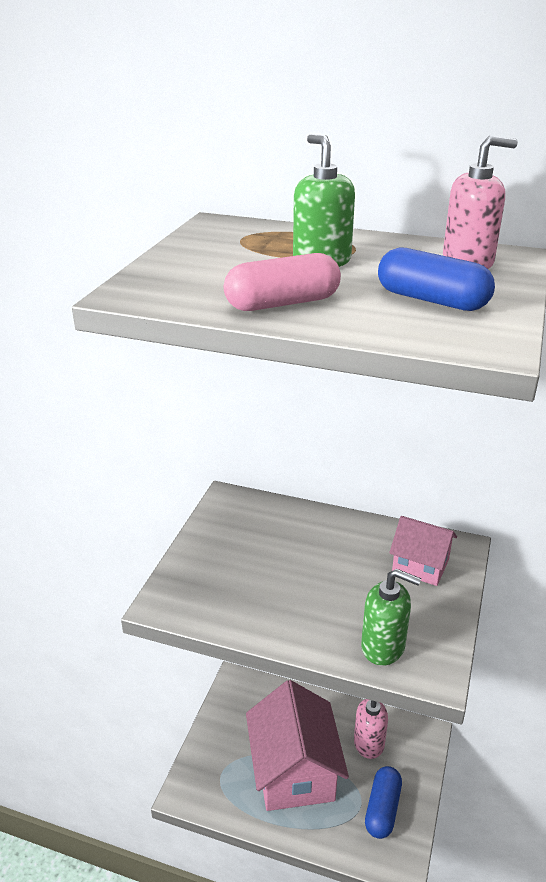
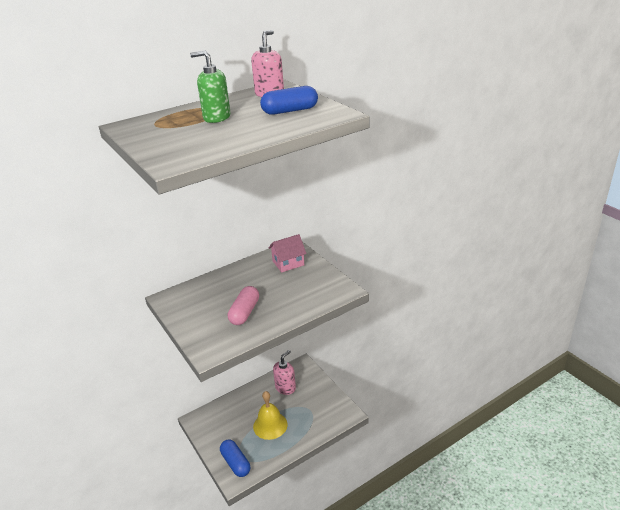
camera: 50 degrees left, 0 degrees up
pink capsule [224,253,341,311] -> pink capsule moved to [228,286,259,325]
pink house [246,680,349,811] -> yellow bell [253,391,288,440]
green soap dispenser [361,569,421,666] -> none
blue capsule [365,766,402,839] -> blue capsule moved to [220,440,250,477]

